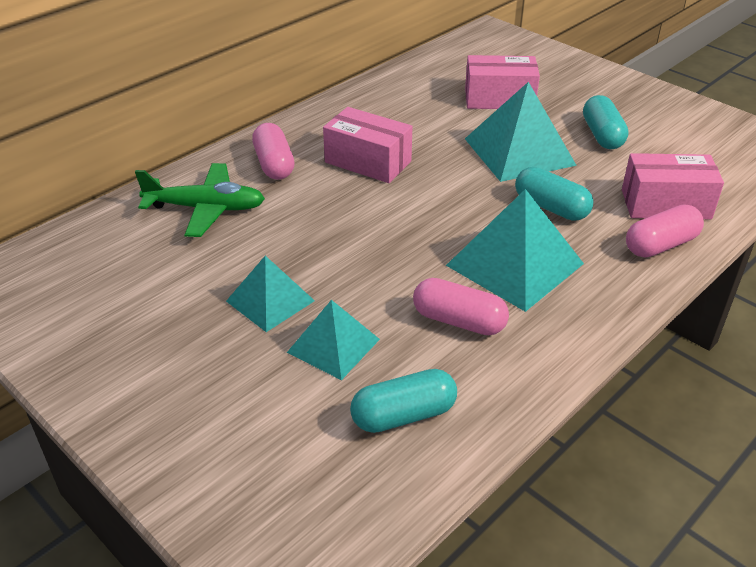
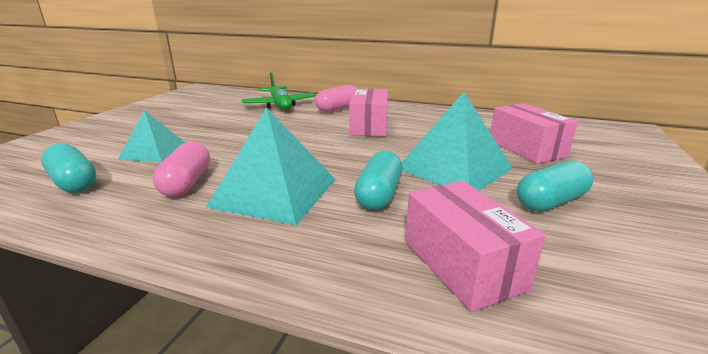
camera: 65 degrees right, 15 degrees down
turquoise pyramid [226,256,315,332] -> none
pink capsule [626,204,704,258] -> none

